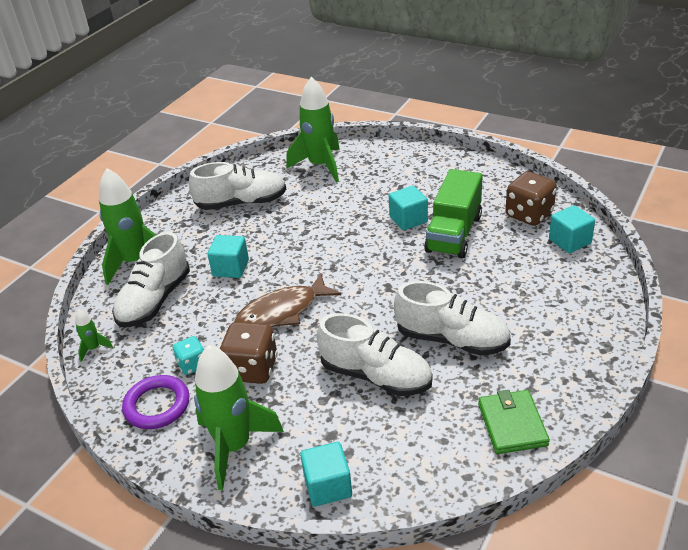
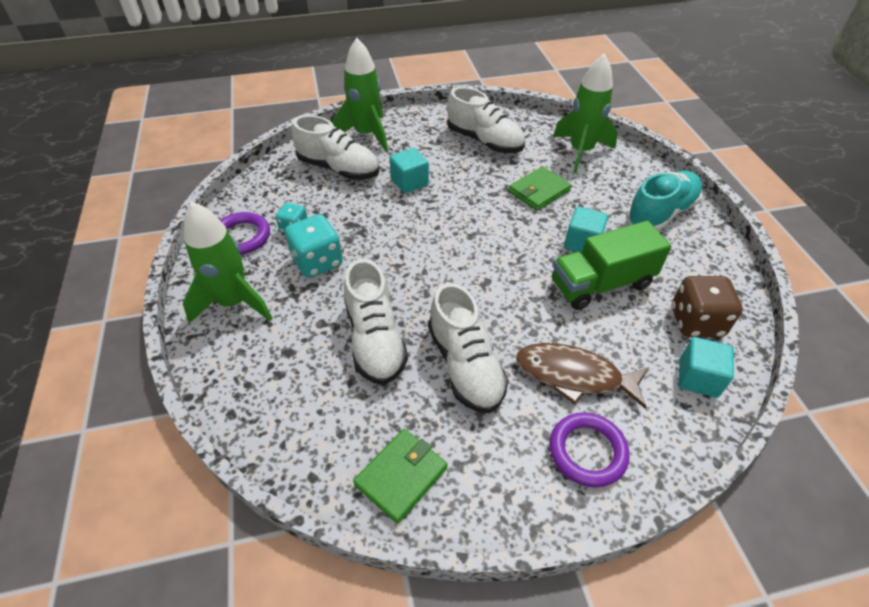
camera: 45 degrees right, 10 degrees up
green rocket [75,310,113,362] -> none
white shoe [112,232,190,327] -> white shoe turned 135 degrees counterclockwise [292,115,380,180]
brown dice [220,322,278,384] -> turquoise dice [285,214,343,278]
brown fish [234,273,341,327] -> brown fish moved to [516,343,649,409]
turquoise cube [300,442,352,506] -> none
none -> green wallet [509,166,572,211]
none -> purple ring [550,412,630,487]
none -> turquoise shoe [626,171,703,231]

